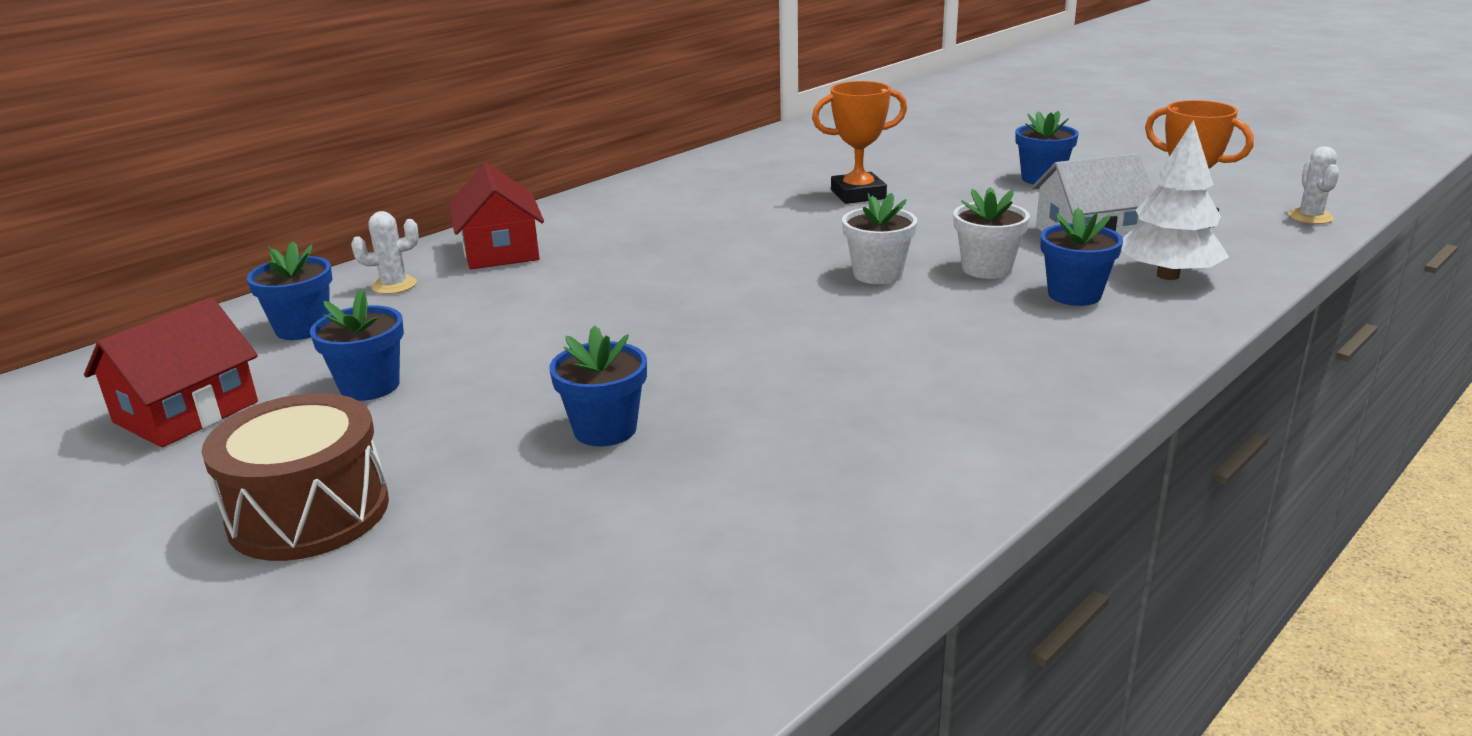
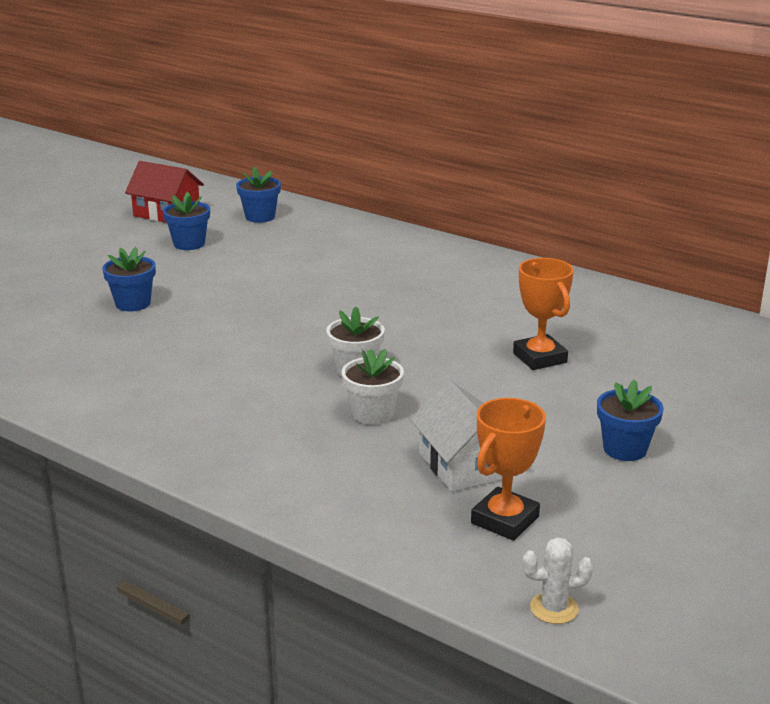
camera: 80 degrees right, 0 degrees up
brown drum [201,393,389,561] -> none
white cactus [351,211,419,294] -> none
red house [448,163,544,269] -> none
blue flower pot [1041,208,1123,306] -> none
white tree [1121,120,1229,280] -> none

